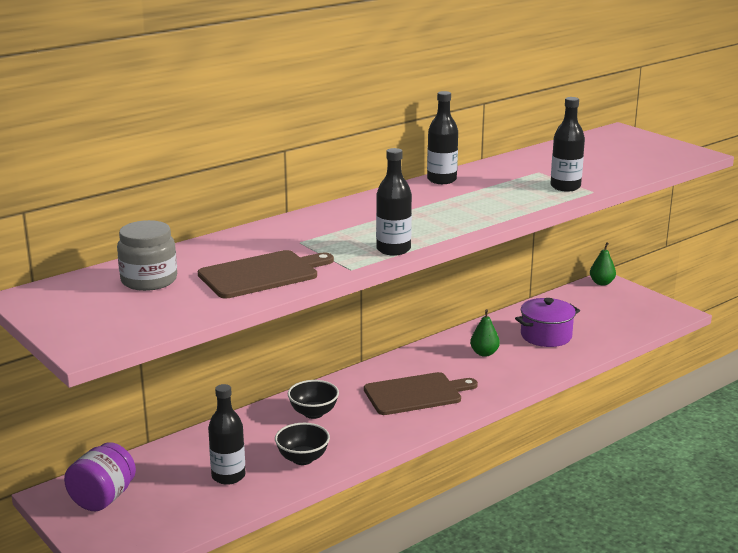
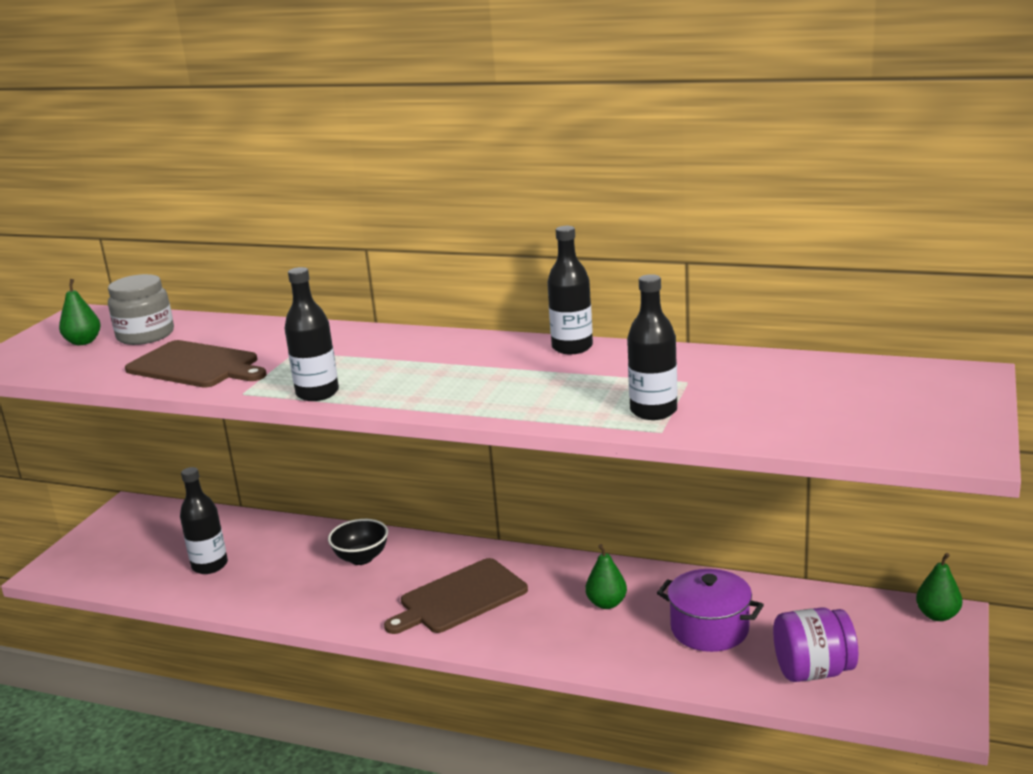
camera: 60 degrees right, 0 degrees up
purple jar [64,442,136,512] -> purple jar moved to [773,607,858,682]
black bowl [275,423,330,465] -> none
brown cutting board [364,372,478,415] -> brown cutting board turned 105 degrees clockwise [384,558,528,634]
none -> green pear [59,279,101,345]

